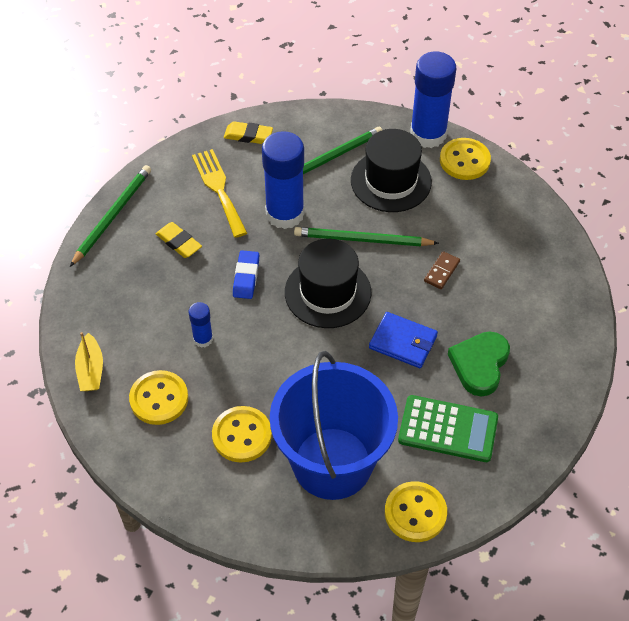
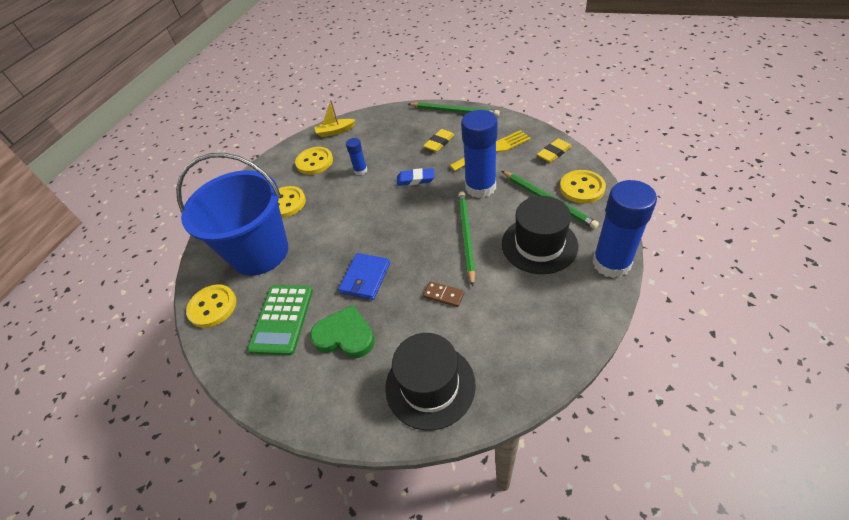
camera: 90 degrees right, 5 degrees down
yellow eraser [224,121,273,144] -> yellow eraser turned 45 degrees clockwise [537,139,572,163]
black hat [285,239,372,328] -> black hat moved to [385,333,476,430]
yellow button [440,138,491,180] -> yellow button moved to [560,170,606,204]

